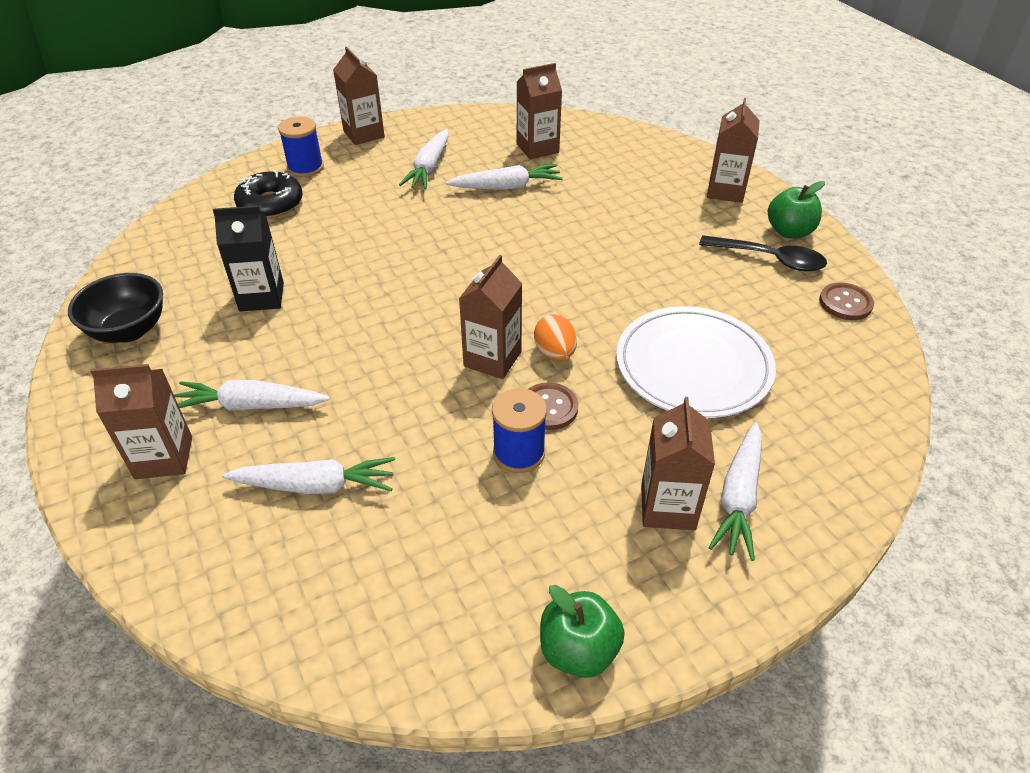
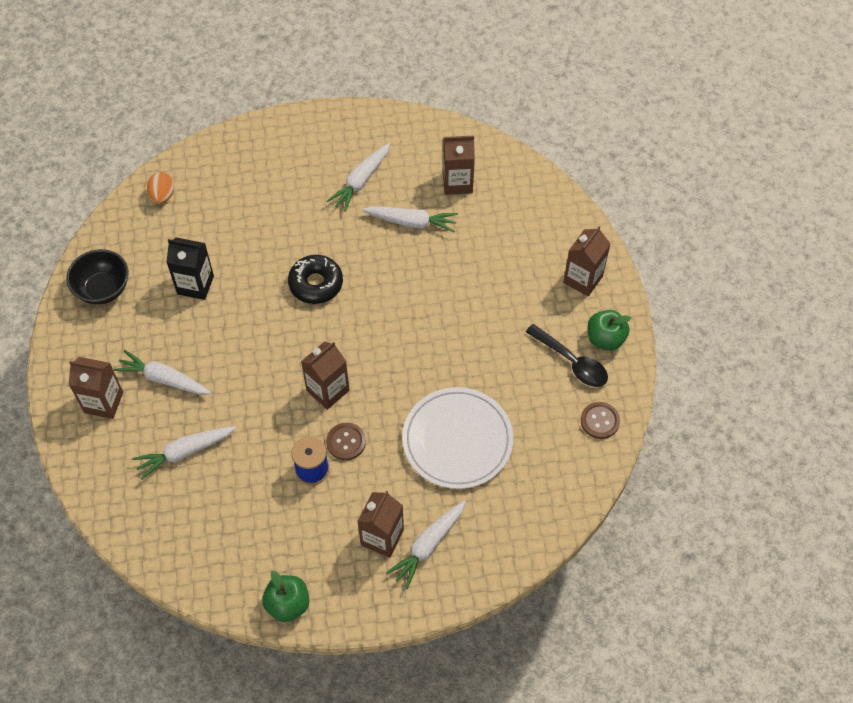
camera: 20 degrees right, 15 degrees up
white carrot [223,457,395,494] -> white carrot turned 135 degrees clockwise [132,426,236,480]
black donut [234,170,303,219] -> black donut moved to [288,255,343,304]
blue spool [278,117,324,177] -> none
brown carton [333,46,385,145] -> none
orange egg [534,314,577,361] -> orange egg moved to [147,172,174,204]

